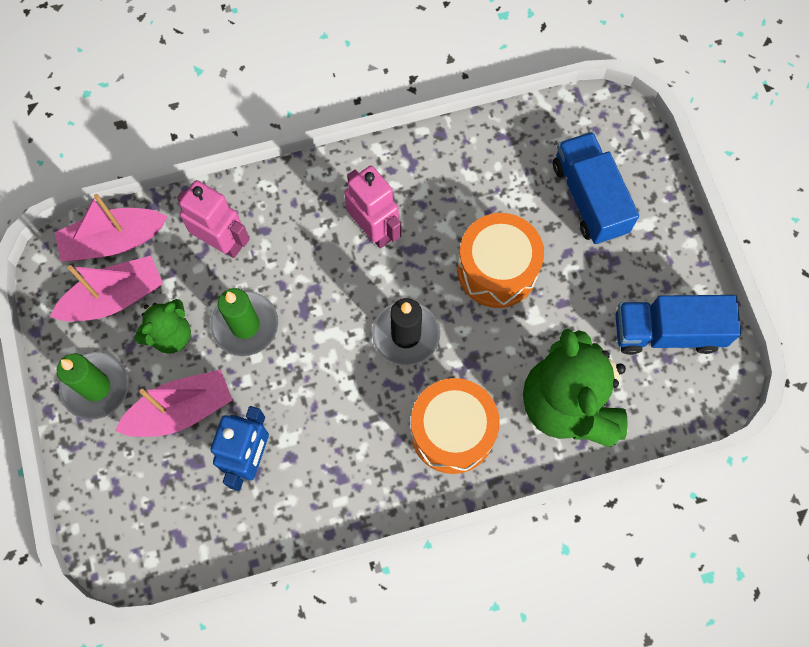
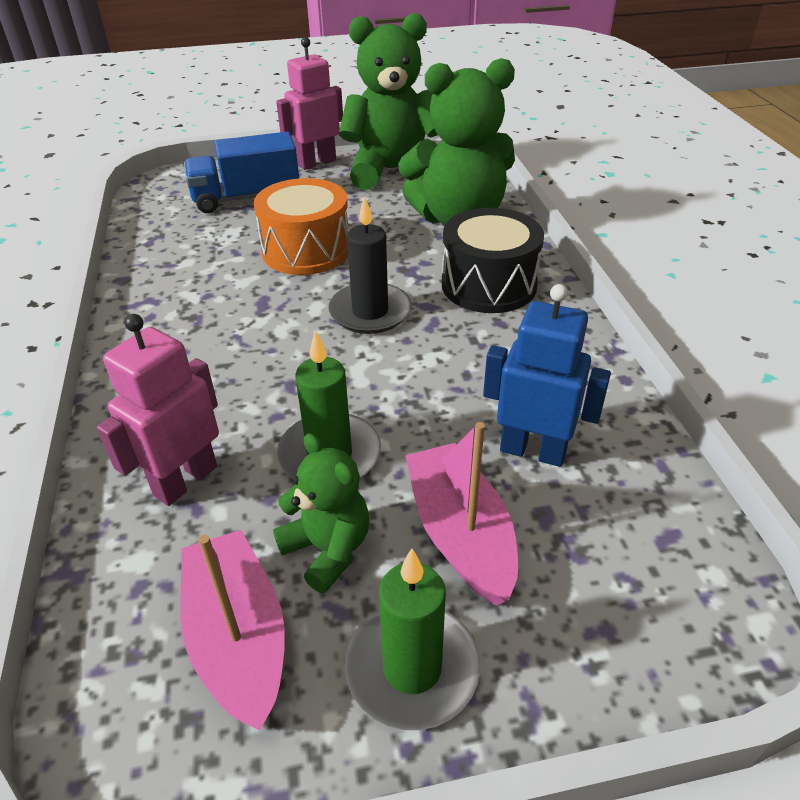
camera: 85 degrees left, 30 degrees down
pink boat [54,194,167,262] -> none
pink robot [344,166,401,248] -> pink robot moved to [276,37,343,170]
orange drum [411,378,500,474] -> black drum [442,208,544,313]
blue truck [616,295,741,355] -> green teddy bear [339,13,437,190]

